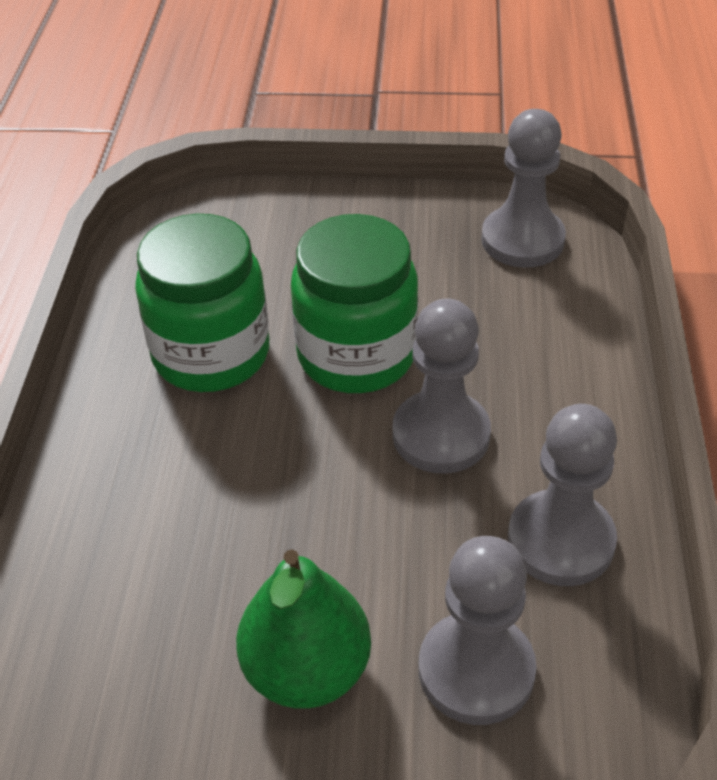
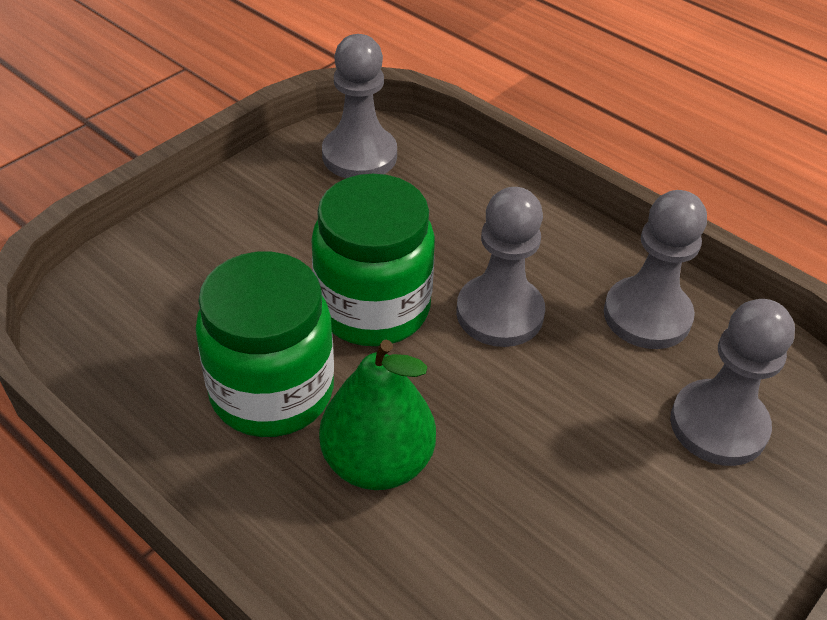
camera: 55 degrees left, 0 degrees up
green pear [236,549,371,709] -> green pear moved to [319,340,436,490]

